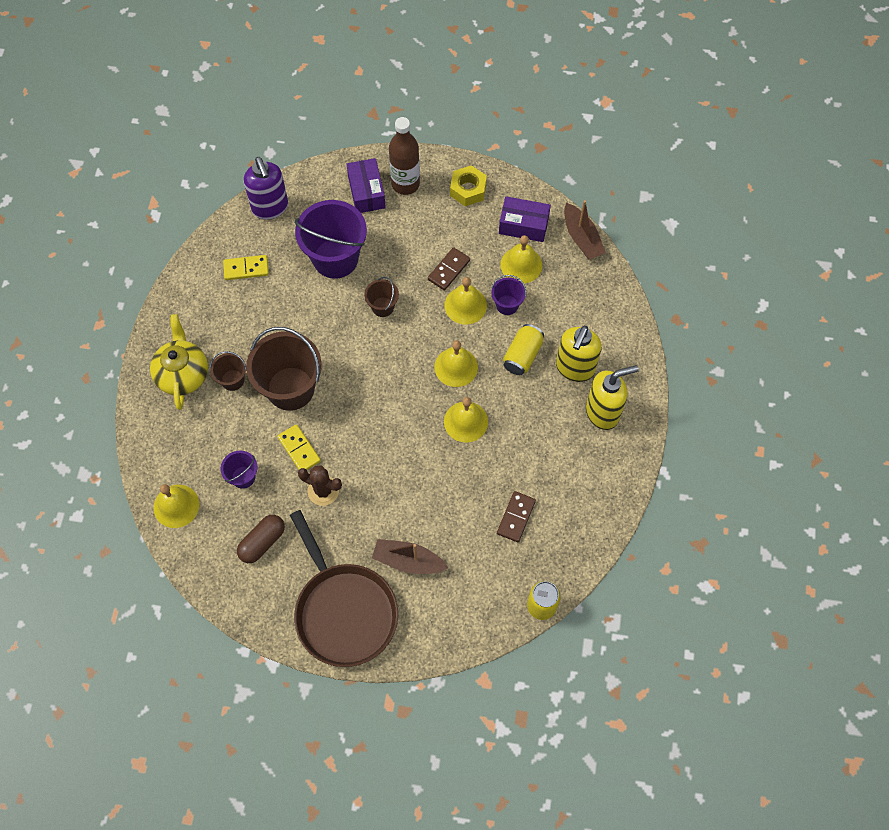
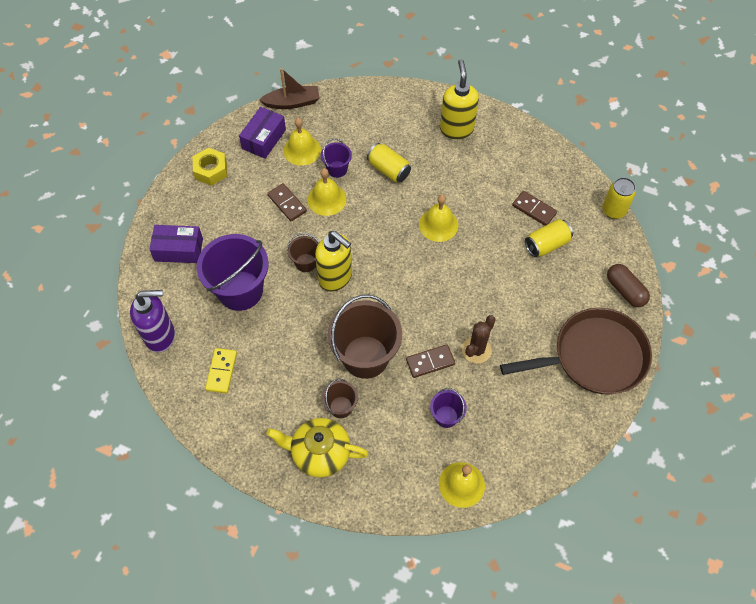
camera: 75 degrees left, 5 degrees down
brown capsule [237,515,285,563] -> brown capsule moved to [607,264,650,307]
yellow domino [277,424,321,470] -> brown domino [406,344,455,378]
brown boat [372,539,448,574] -> none
brown bottle [389,117,420,195] -> none
yellow bell [434,341,478,387] -> none
yellow soap dispenser [556,326,602,382] -> yellow soap dispenser moved to [315,231,352,292]
none -> yellow can [525,219,573,257]

